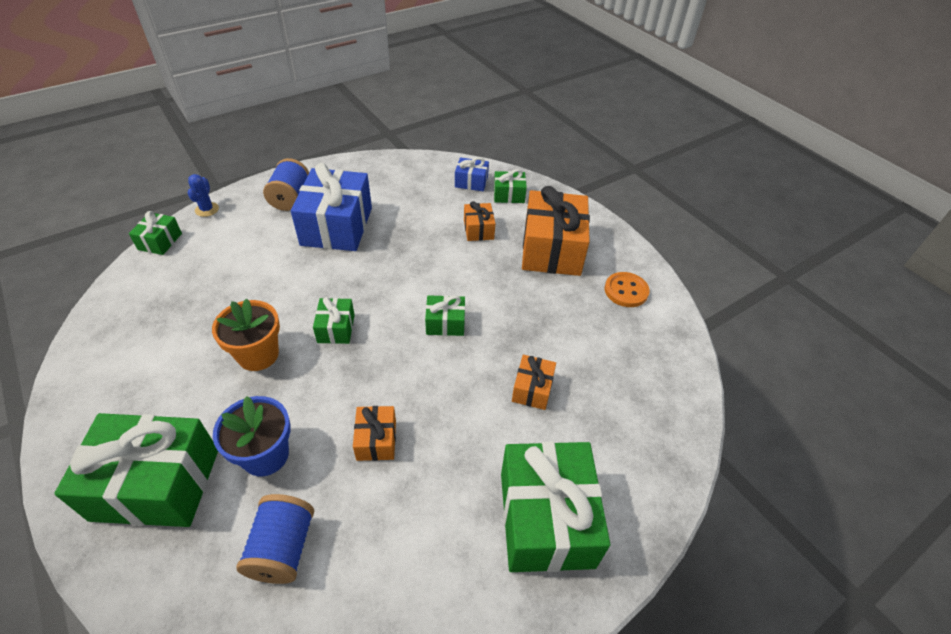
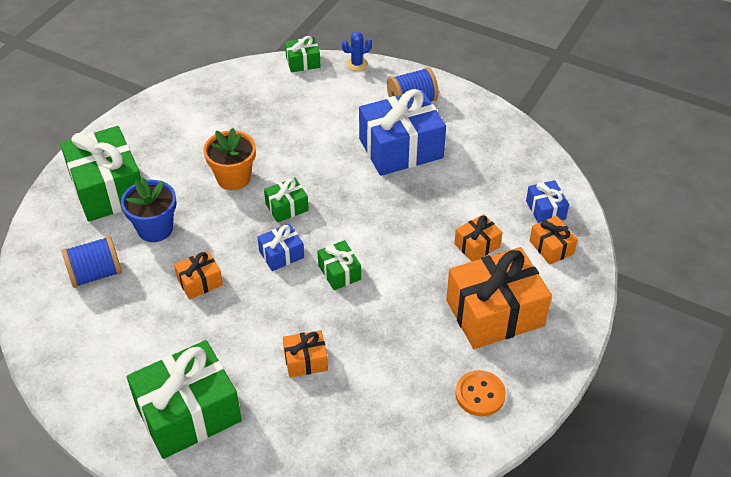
camera: 65 degrees right, 0 degrees up
green gift [494,169,527,203] -> orange gift [529,216,578,265]
none -> blue gift [258,223,304,271]

